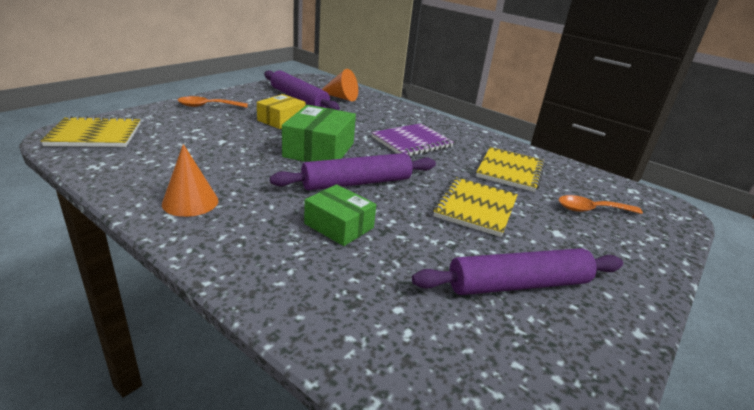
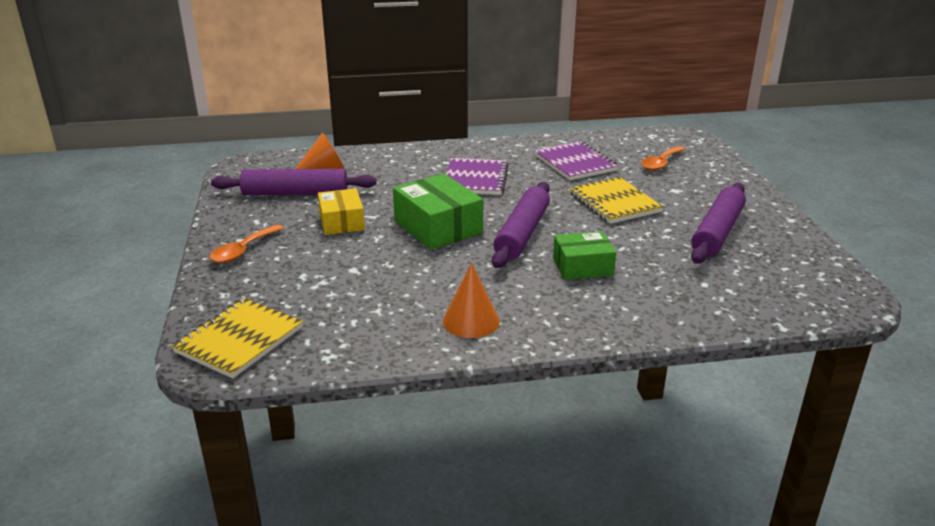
camera: 45 degrees left, 0 degrees up
yellow notebook [476,147,545,192] -> purple notebook [534,141,619,180]

